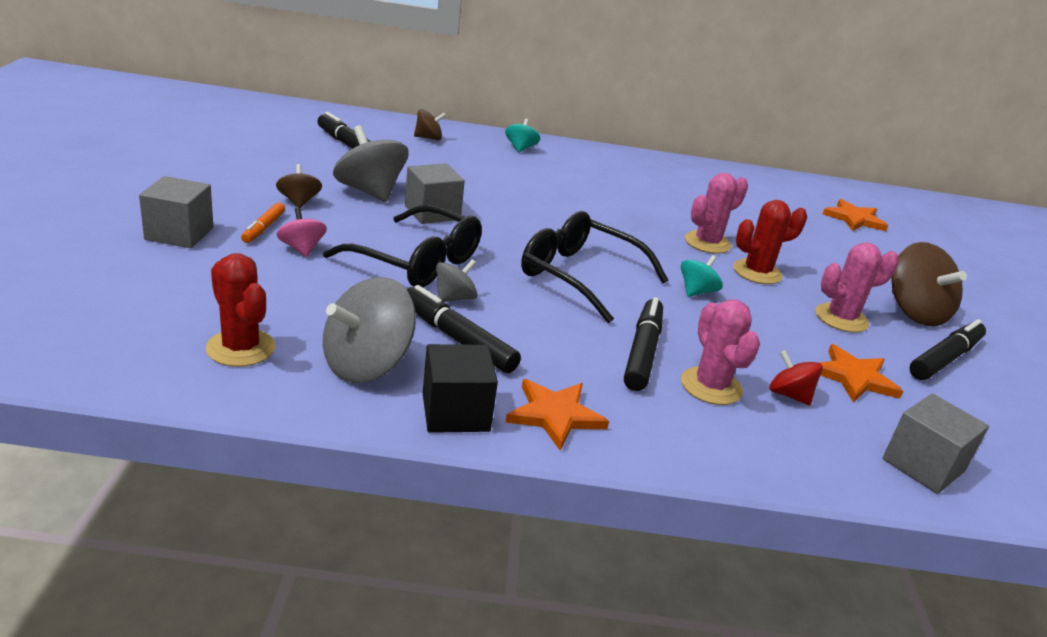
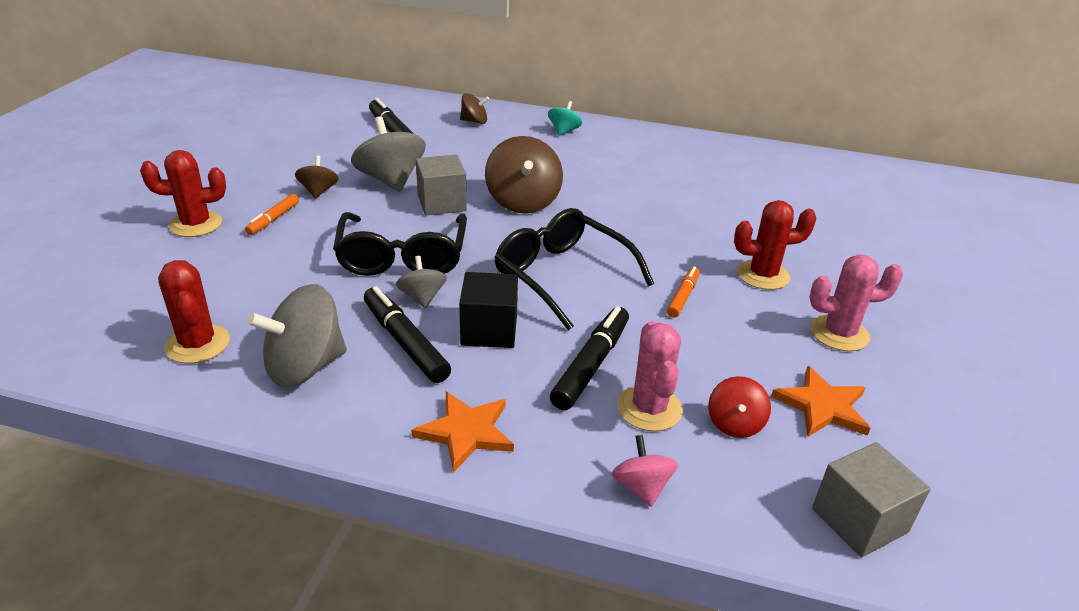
camera: 15 degrees right, 5 degrees up
grey cube [139,176,213,248] -> red cactus [140,150,226,237]
pink spinning top [277,208,327,257] -> pink spinning top moved to [612,435,678,507]
black glasses [323,205,482,287] -> black glasses turned 45 degrees clockwise [333,212,467,276]
black cube [423,344,498,433] -> black cube moved to [459,272,518,348]
grey spinning top [436,259,478,302] -> grey spinning top turned 75 degrees counterclockwise [396,256,447,308]
turquoise spinning top [681,255,723,297] -> orange marker [667,266,700,317]
pink cactus [685,173,748,254] -> none
red spinning top [769,350,823,405] -> red spinning top turned 135 degrees counterclockwise [708,376,771,438]
orange star [823,199,888,231] -> none
brown spinning top [891,242,967,326] -> brown spinning top moved to [485,136,563,213]
black marker [909,319,986,380] -> none

